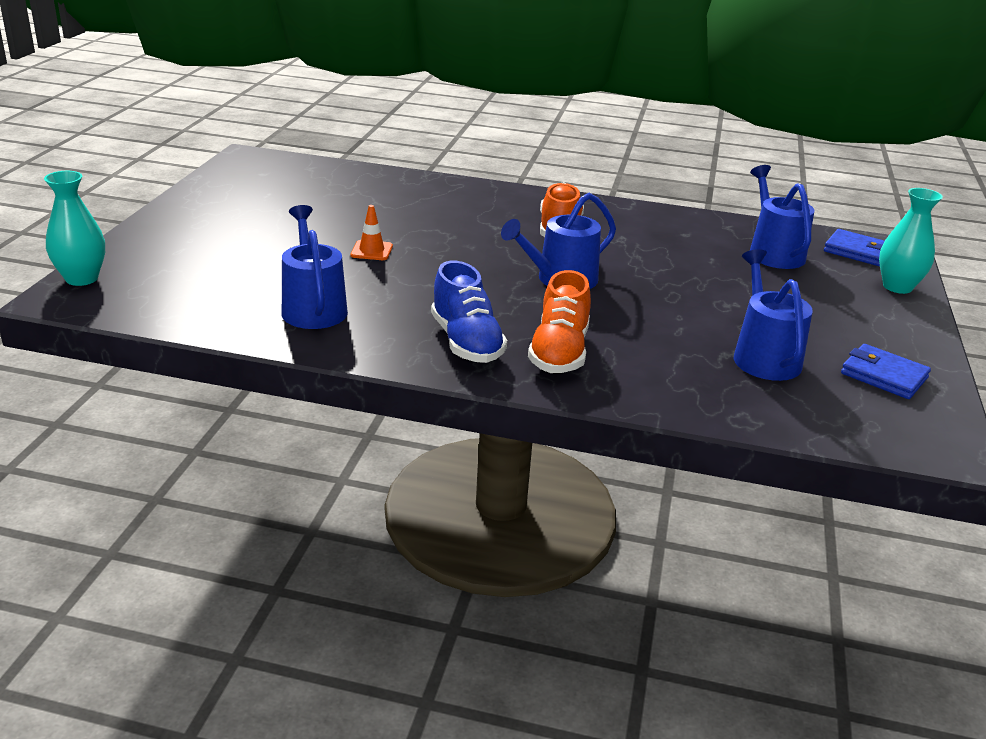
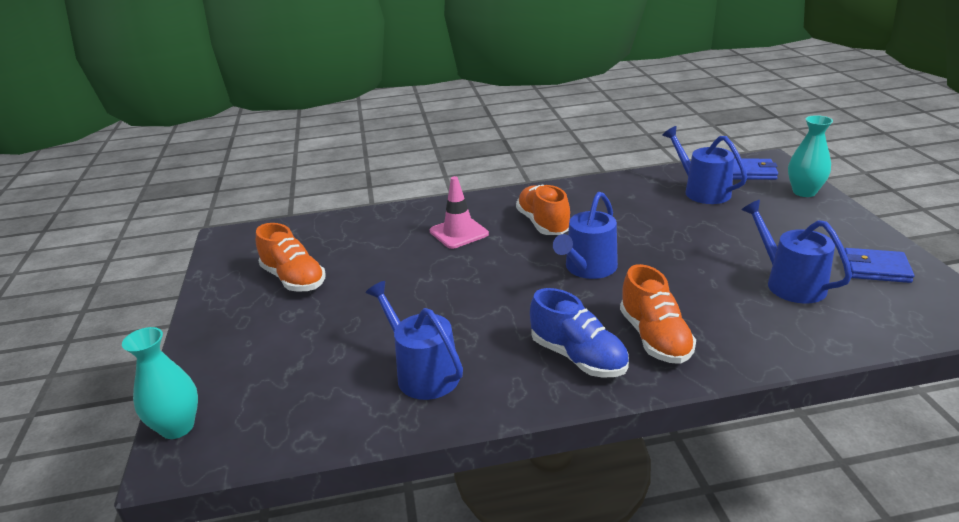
camera: 20 degrees left, 0 degrees up
orange traffic cone [350,205,393,260] -> none
none -> orange shoe [256,223,326,292]
none -> pink traffic cone [430,176,489,249]

